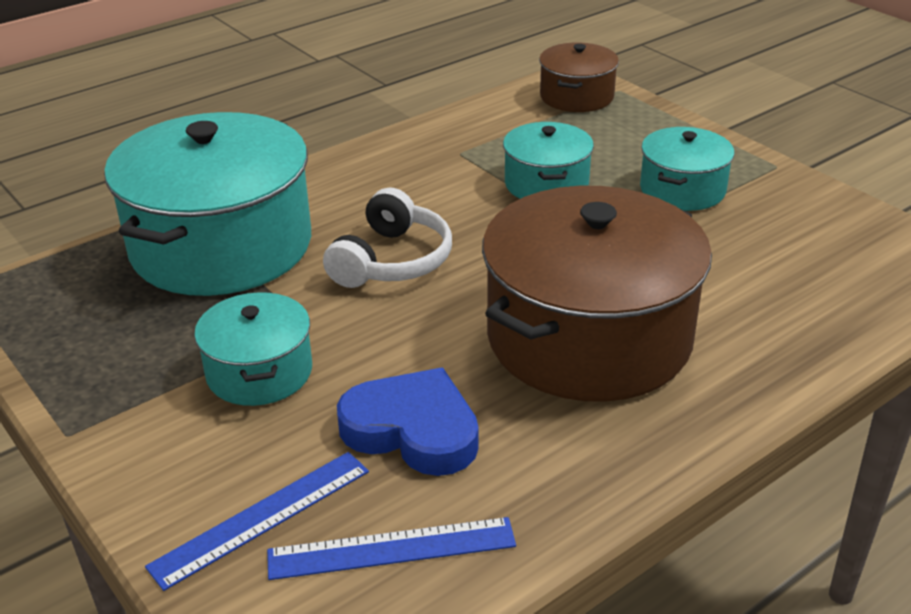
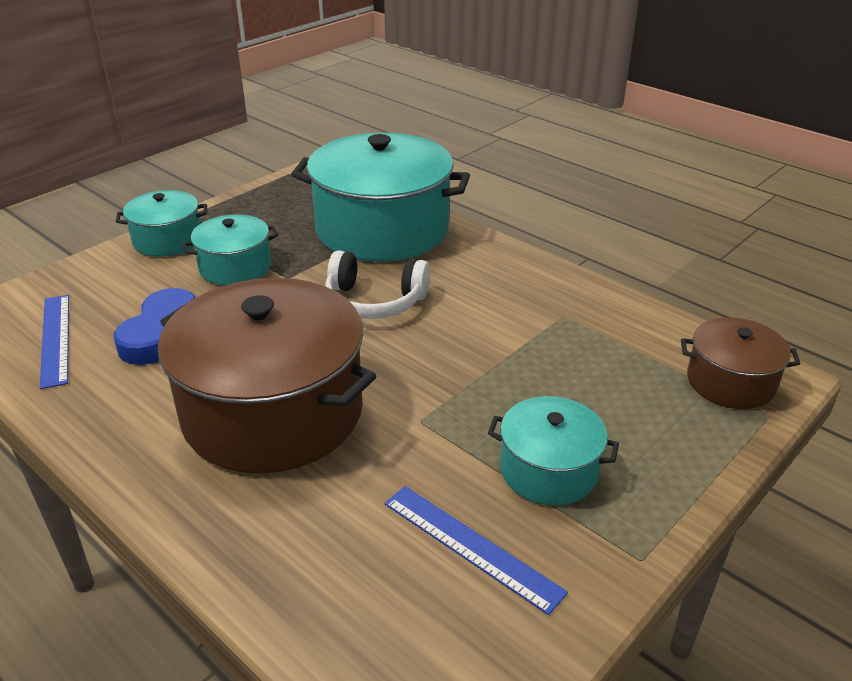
camera: 80 degrees right, 0 degrees up
blue ruler [145,452,369,591] -> blue ruler moved to [385,486,568,615]
turquoise pot [503,122,594,199] -> turquoise pot moved to [116,190,207,257]

